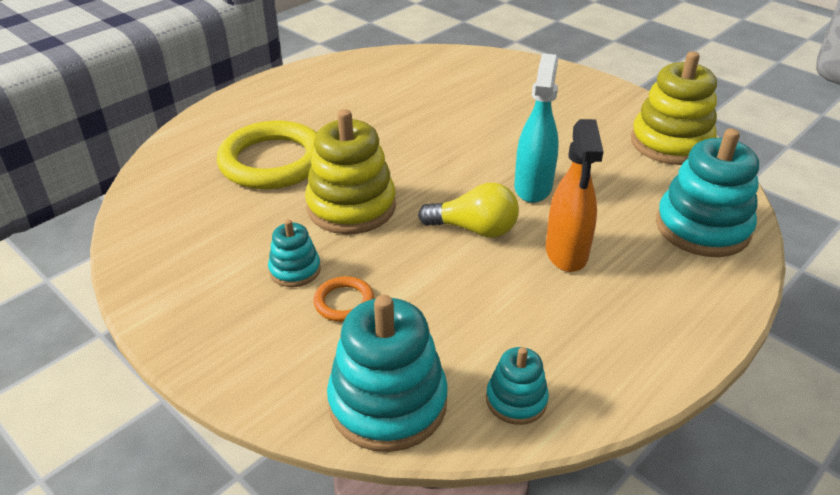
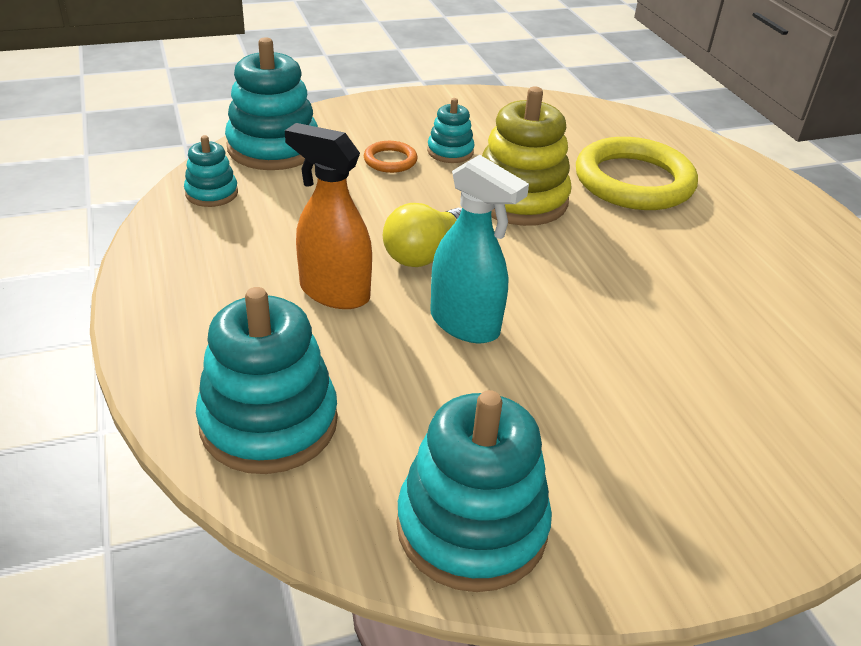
camera: 115 degrees right, 0 degrees up
yellow stacking toy [631,51,717,165] -> turquoise stacking toy [397,390,552,592]

